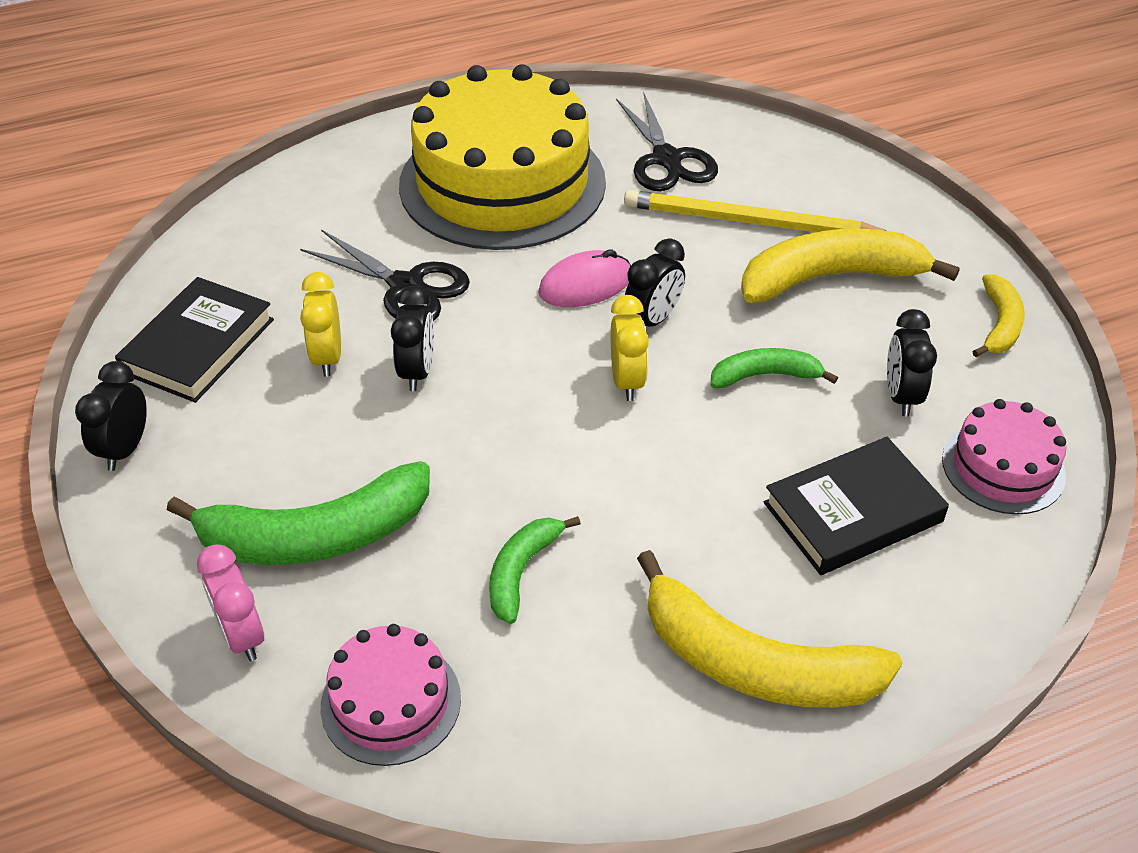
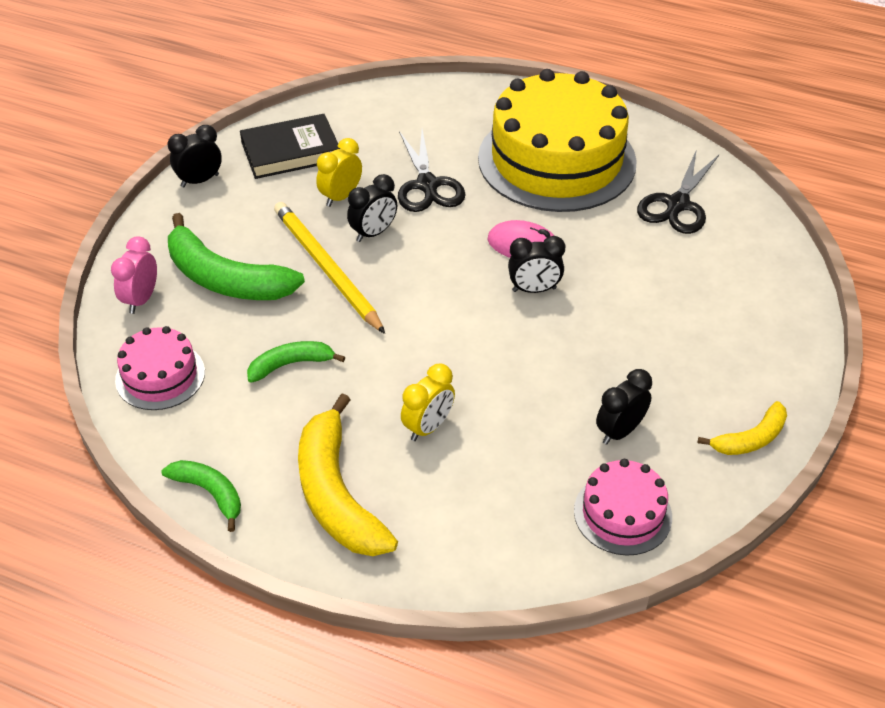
camera: 45 degrees right, 0 degrees up
yellow clock [611,295,649,401] -> yellow clock moved to [401,364,455,441]
yellow pencil [624,190,887,232] -> yellow pencil moved to [274,202,385,334]
green banana [711,348,838,388] -> green banana moved to [162,460,241,532]
yellow banana [741,229,960,303] -> none
black book [764,437,949,575] -> none

